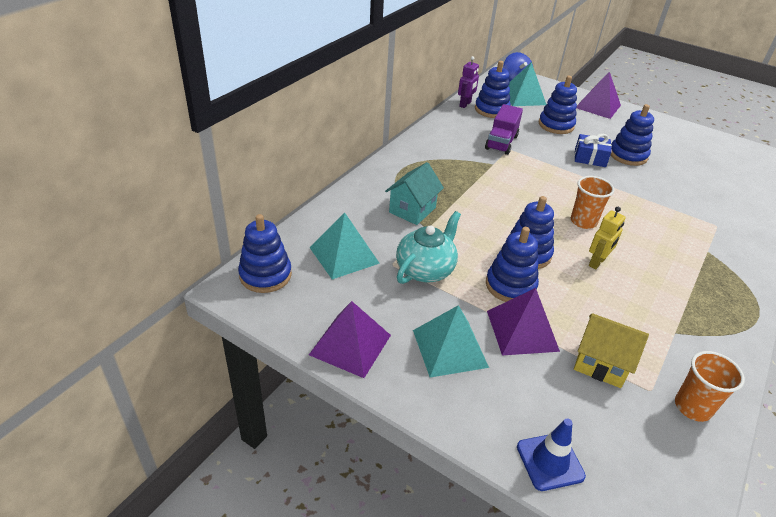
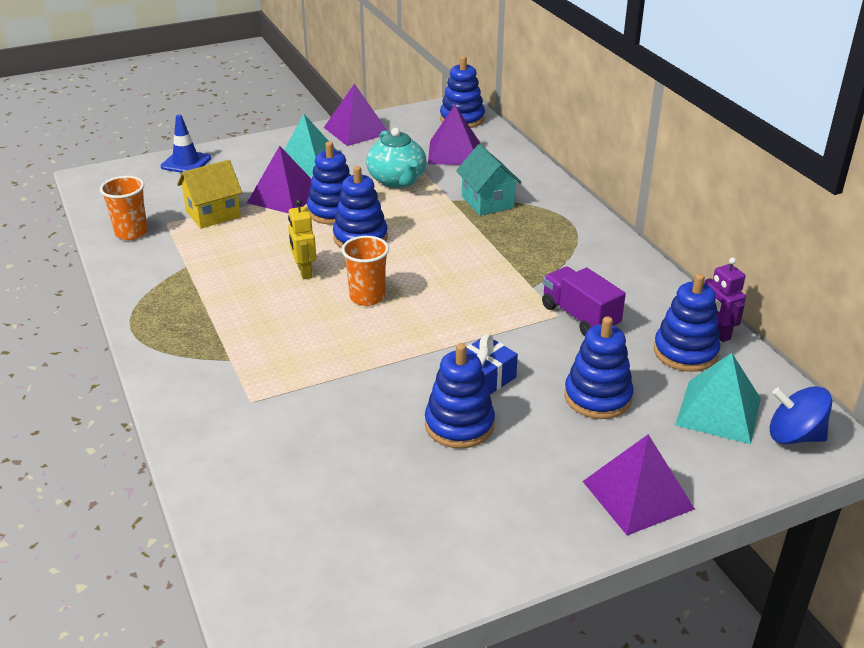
camera: 125 degrees right, 5 degrees down
turquoise pyramid [309,213,380,279] -> purple pyramid [428,105,480,165]

